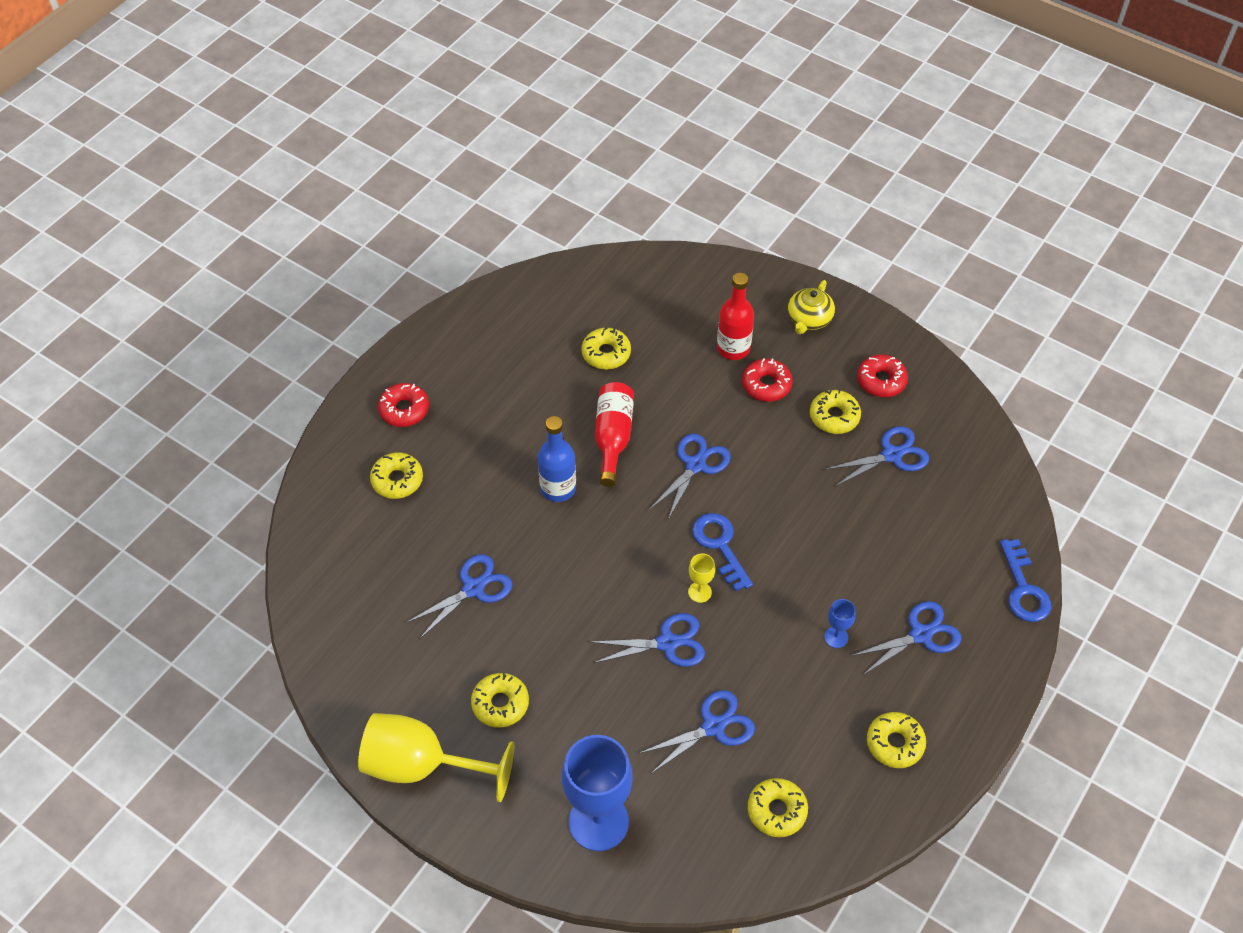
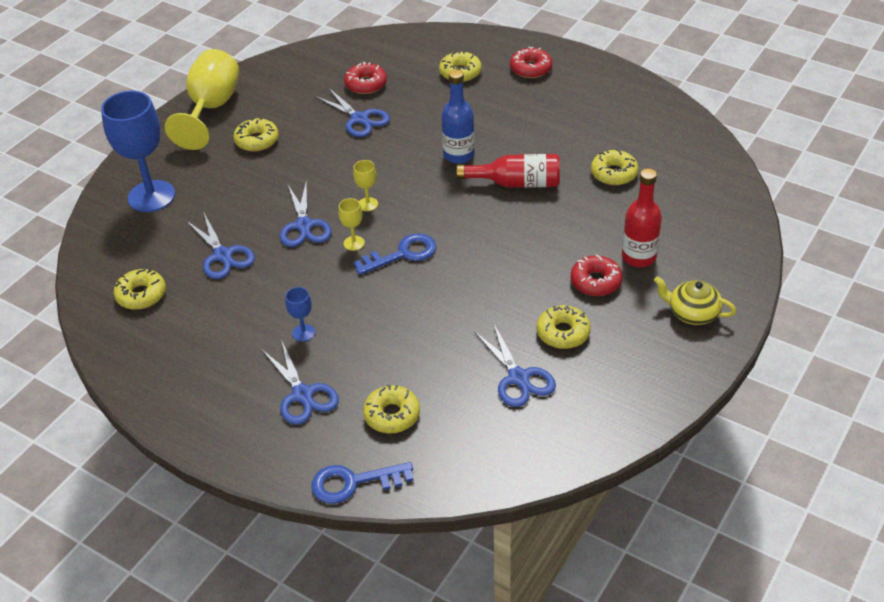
camera: 90 degrees right, 10 degrees down
blue scissors [649,433,731,519] -> none
red donut [857,354,908,397] -> red donut moved to [344,62,387,94]
yellow donut [867,712,926,768] -> yellow donut moved to [363,384,420,434]
none -> yellow goblet [353,160,378,211]

